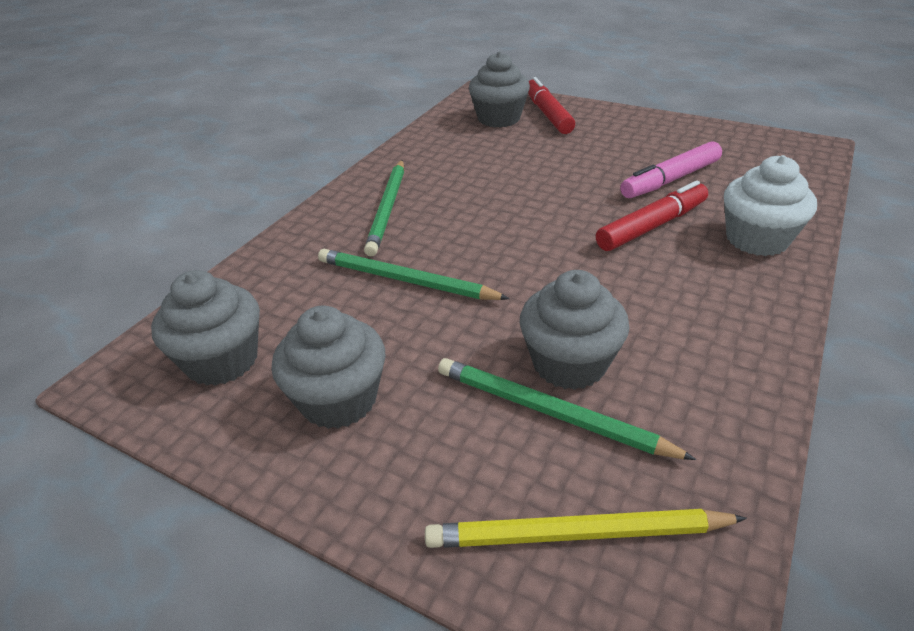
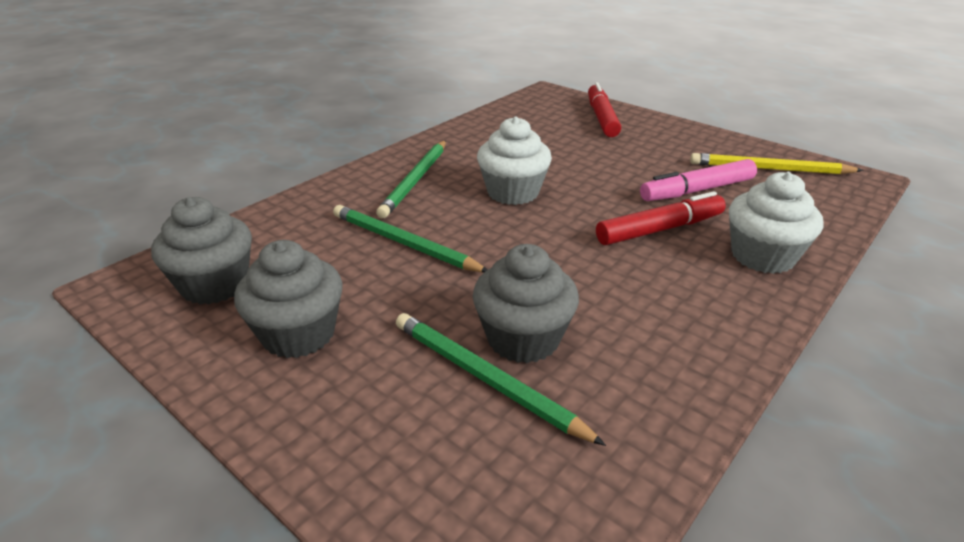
camera: 10 degrees right, 5 degrees down
yellow pencil [425,509,747,548] -> yellow pencil moved to [690,153,863,174]
grey cupcake [469,52,530,128] -> none
none -> white cupcake [477,116,552,205]

